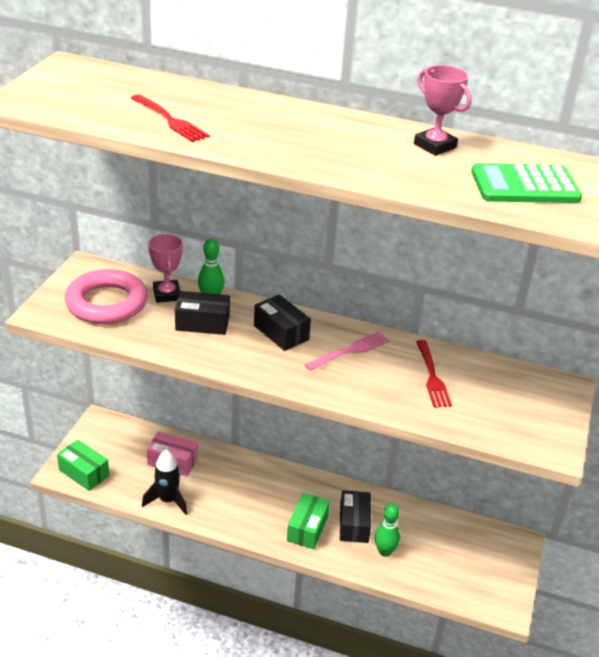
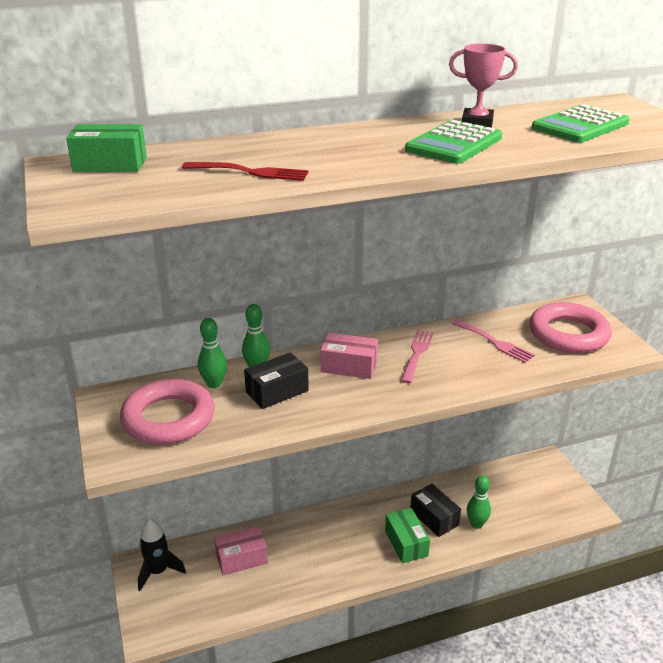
camera: 35 degrees left, 5 degrees down
green box [57,439,110,491] -> green box moved to [66,124,147,172]
black rocket [142,450,187,515] -> black rocket moved to [138,518,186,591]
pink trophy [148,234,183,303] -> green bowling pin [198,318,227,388]
black box [254,294,311,351] -> pink box [321,333,378,379]
red fork [416,340,452,407] -> pink fork [452,320,535,363]
none -> green calculator [405,120,502,164]
none -> pink ring [529,302,612,353]

